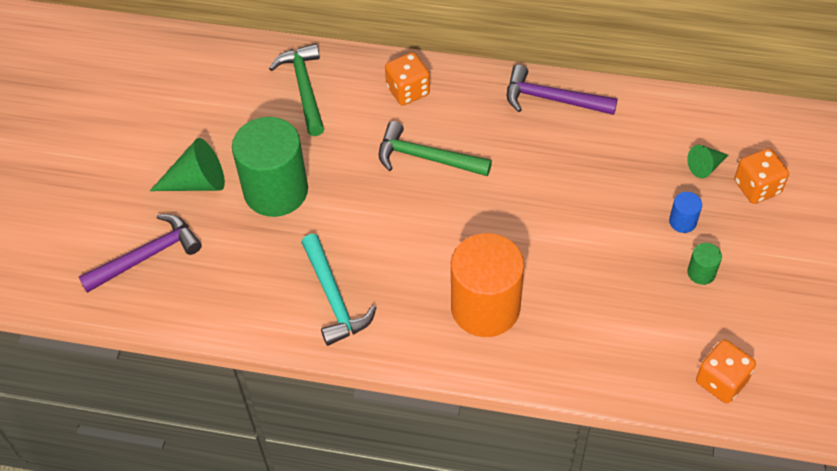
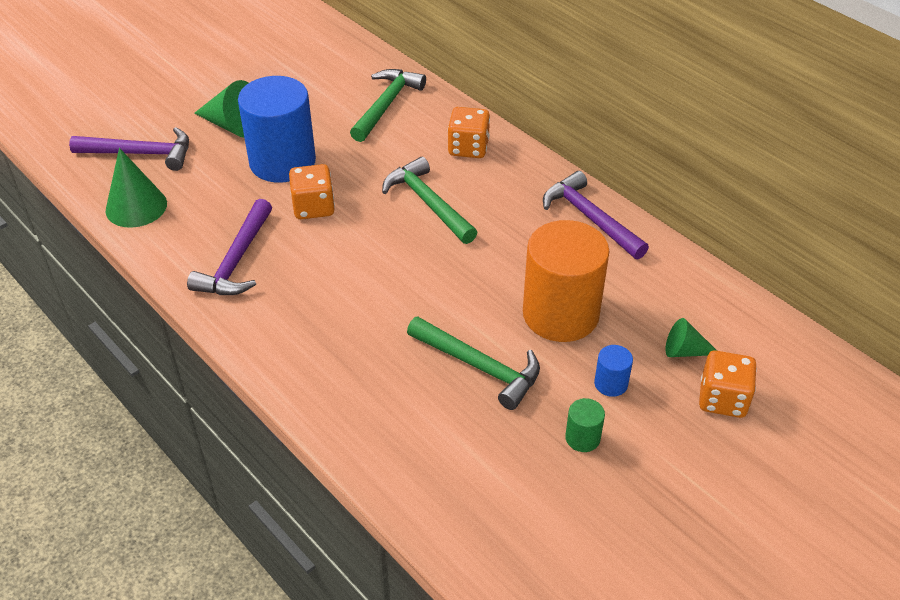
camera: 35 degrees right, 10 degrees down
green cylinder [232,117,308,217] -> blue cylinder [238,76,316,183]
turquoise hammer [301,234,377,346] -> purple hammer [187,199,272,295]
orange cylinder [451,233,524,337] -> orange cylinder moved to [523,220,610,342]
orange dice [696,340,756,403] -> orange dice moved to [289,164,335,219]
none -> green cone [106,148,167,228]
none -> green hammer [407,316,540,410]

